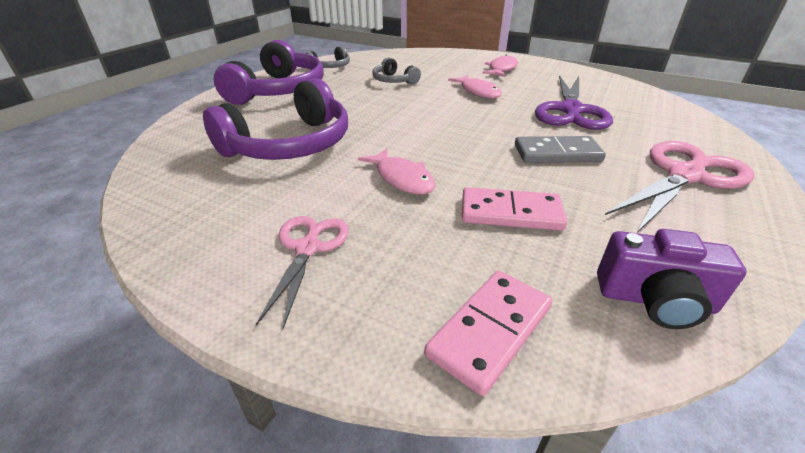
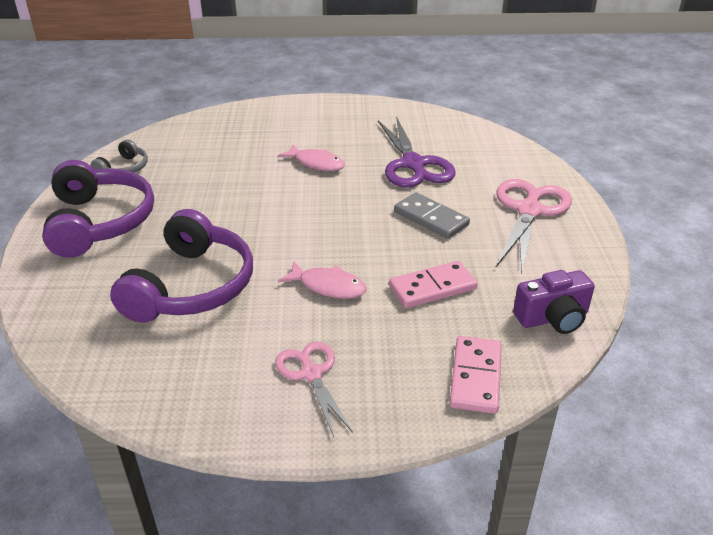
camera: 30 degrees left, 0 degrees up
grey headphones [373,58,421,85] -> none
pink fish [482,54,518,77] -> none
grey domino [515,136,606,163] -> grey domino turned 75 degrees clockwise [394,192,470,239]

